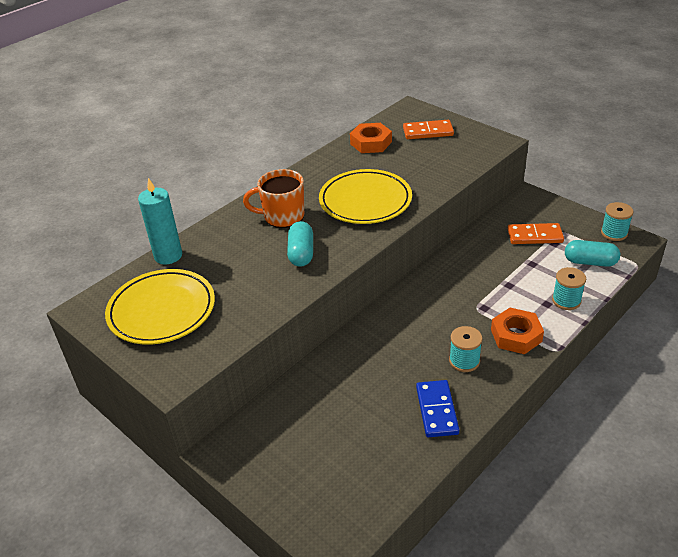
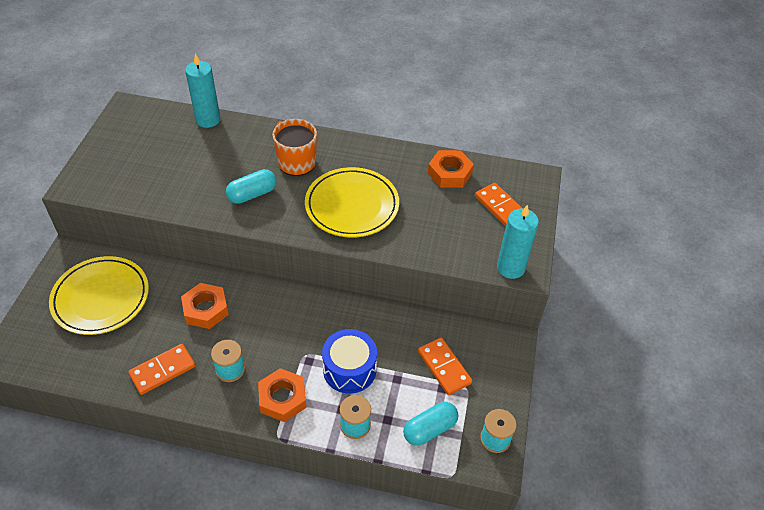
camera: 55 degrees right, 10 degrees up
yellow plate [105,269,215,345] -> yellow plate moved to [49,256,149,335]
blue domino [416,380,459,437] -> orange domino [128,344,195,395]
turquoise capsule [565,240,620,267] -> turquoise capsule turned 75 degrees clockwise [403,402,458,446]
none -> orange nut [181,283,229,329]
none -> blue drum [322,329,377,394]
none -> turquoise candle [497,204,539,279]

